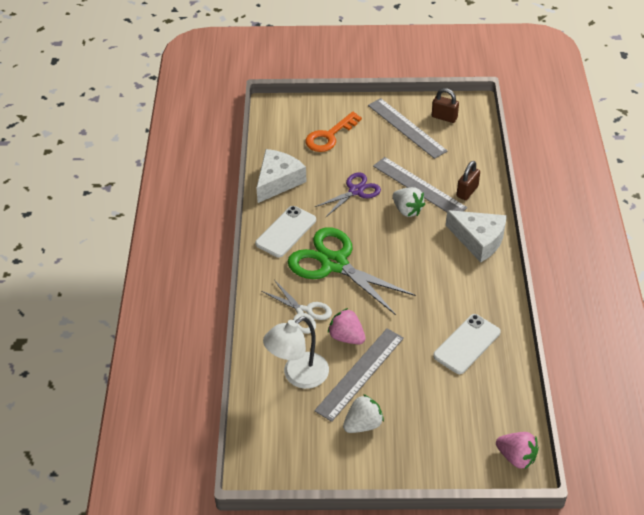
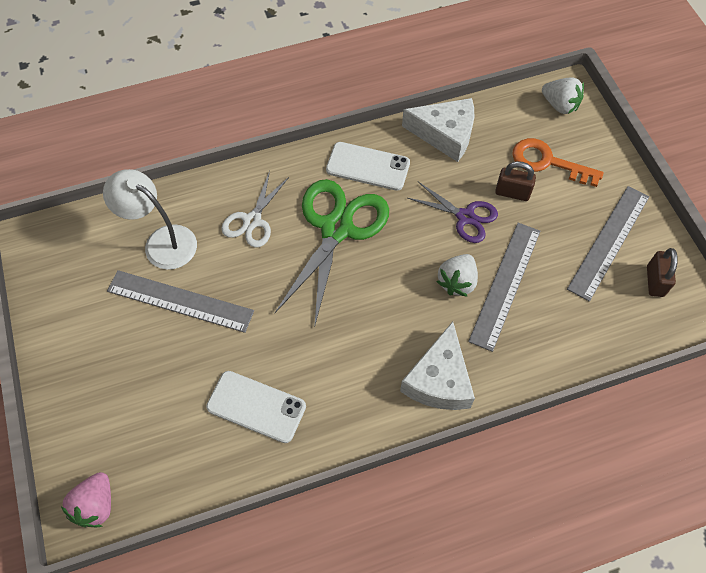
camera: 70 degrees right, 15 degrees up
pink strawberry [328,308,366,344] -> none
white strawberry [343,394,384,433] -> white strawberry moved to [542,77,584,114]
brown padlock [457,161,480,200] -> brown padlock moved to [495,161,536,201]

